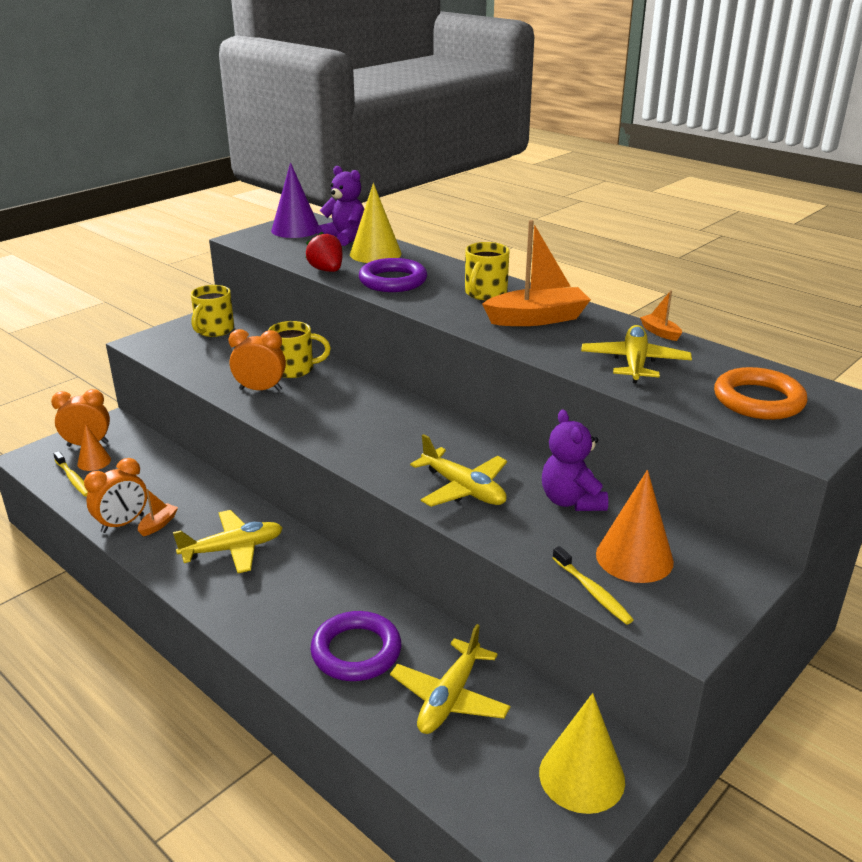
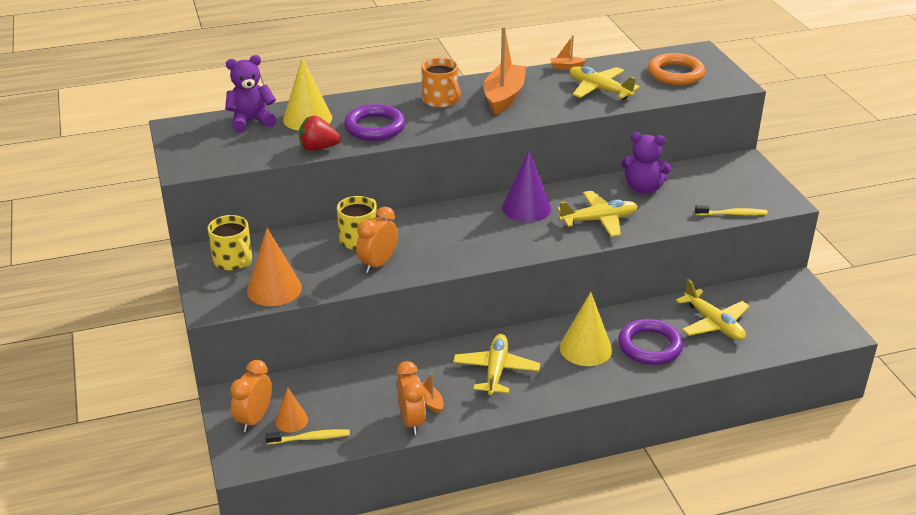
camera: 60 degrees left, 5 degrees up
purple cone [271,162,318,238] -> purple cone moved to [502,150,551,222]
yellow mug [465,242,510,300] -> orange mug [421,58,461,108]
yellow cone [539,693,625,814] -> yellow cone moved to [560,292,612,366]
orange cone [596,470,674,583] -> orange cone moved to [247,228,302,306]

